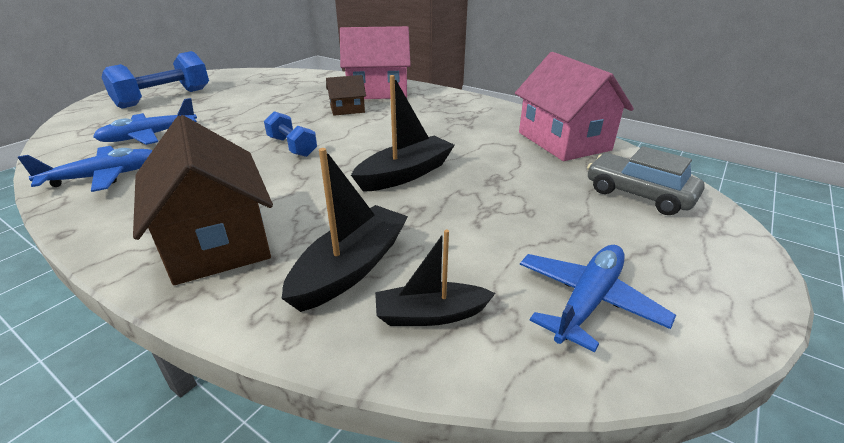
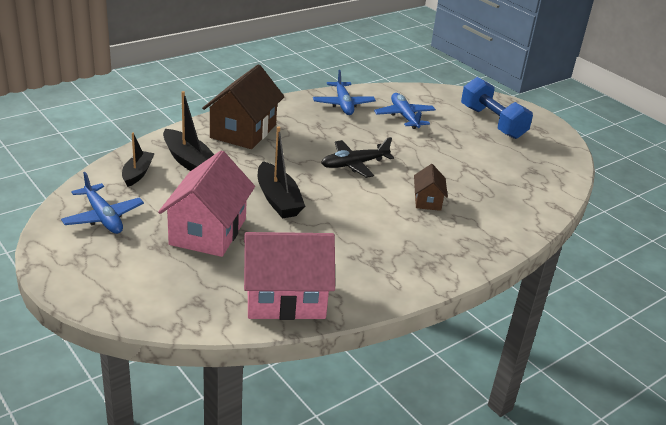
camera: 105 degrees right, 0 degrees up
brown house [133,115,273,285] -> brown house turned 60 degrees counterclockwise [202,64,285,149]
blue dumbbell [264,111,317,157] -> black plane [321,137,394,178]
pink house [340,26,411,99] -> pink house moved to [158,150,255,257]
grey car [587,146,704,215] -> none

